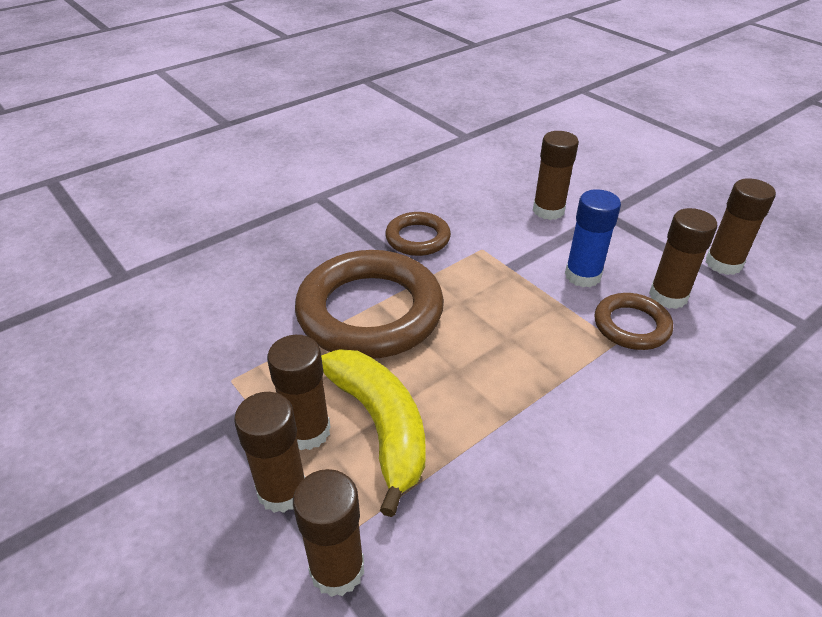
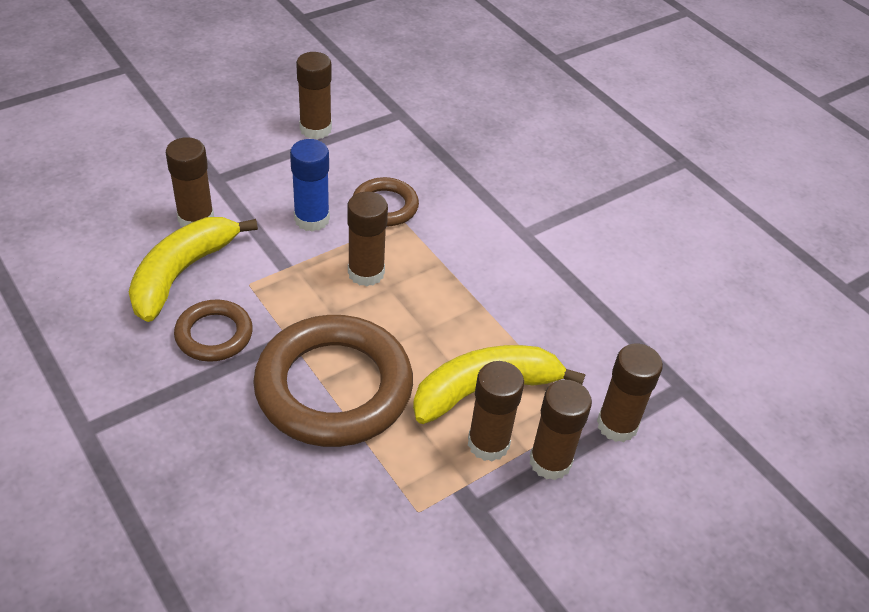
camera: 90 degrees left, 5 degrees up
brown glue stick [649,208,717,309] -> brown glue stick moved to [347,192,388,287]
none -> yellow banana [129,217,258,322]

